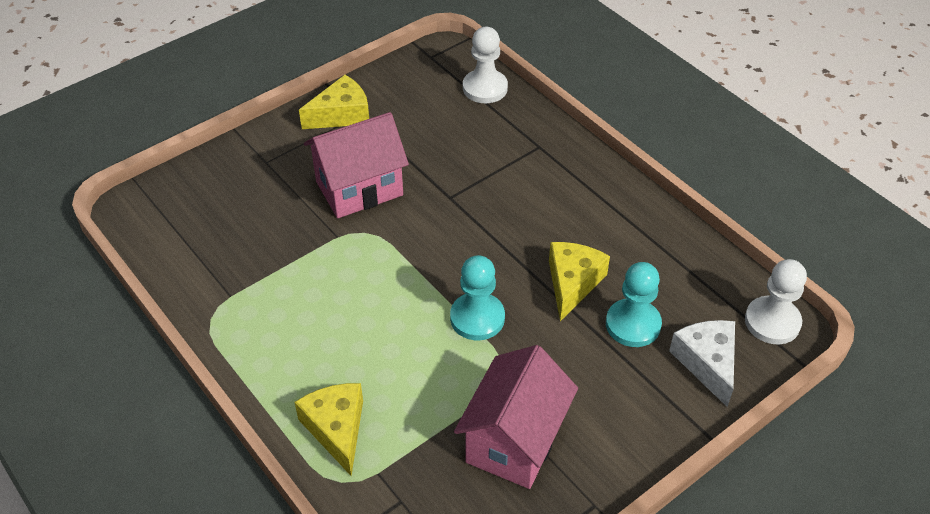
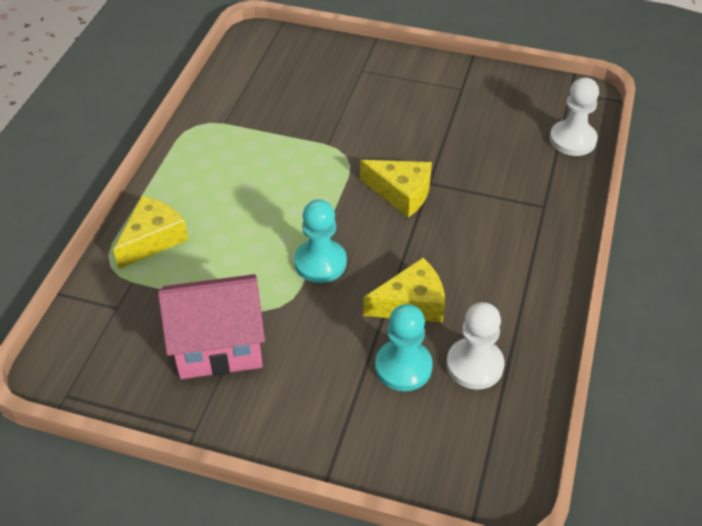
camera: 55 degrees right, 0 degrees up
yellow cheese [299,75,369,129] -> yellow cheese moved to [360,160,432,218]
pink house [304,112,409,218] -> none
white cheese [669,320,735,407] -> none
white pawn [745,259,807,344] -> white pawn moved to [446,302,504,390]

